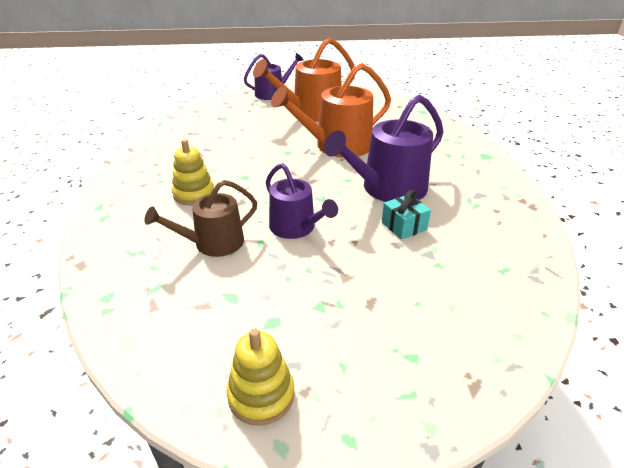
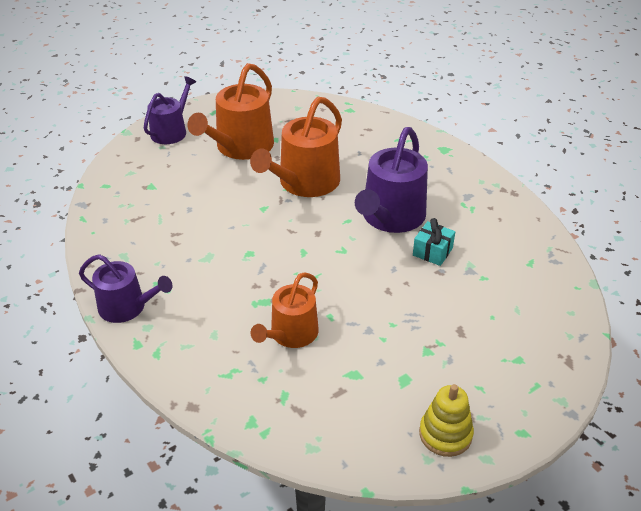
camera: 30 degrees left, 5 degrees up
brown watering can [145,180,257,257] -> orange watering can [251,272,319,348]
yellow stacking toy [172,139,214,206] -> none
purple watering can [266,163,338,239] -> purple watering can moved to [79,254,172,323]

